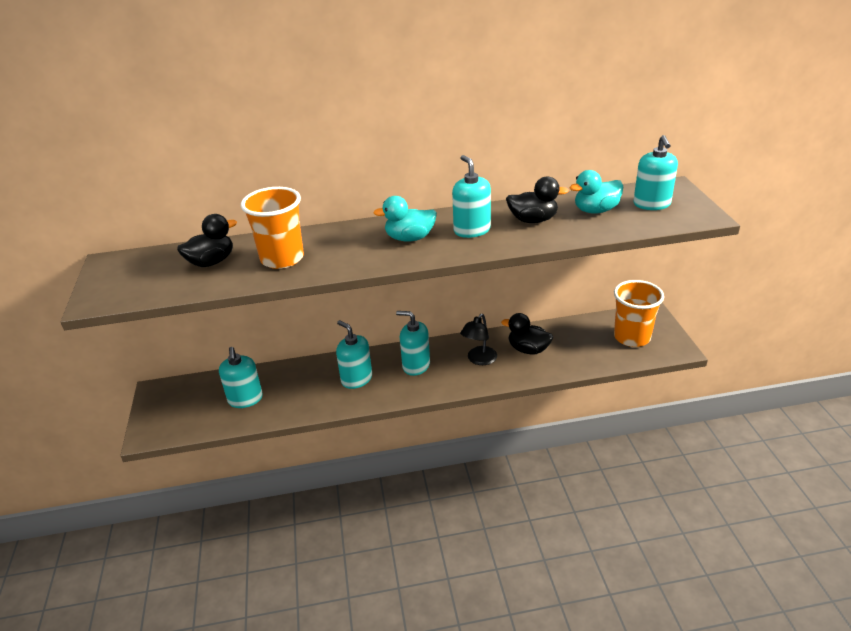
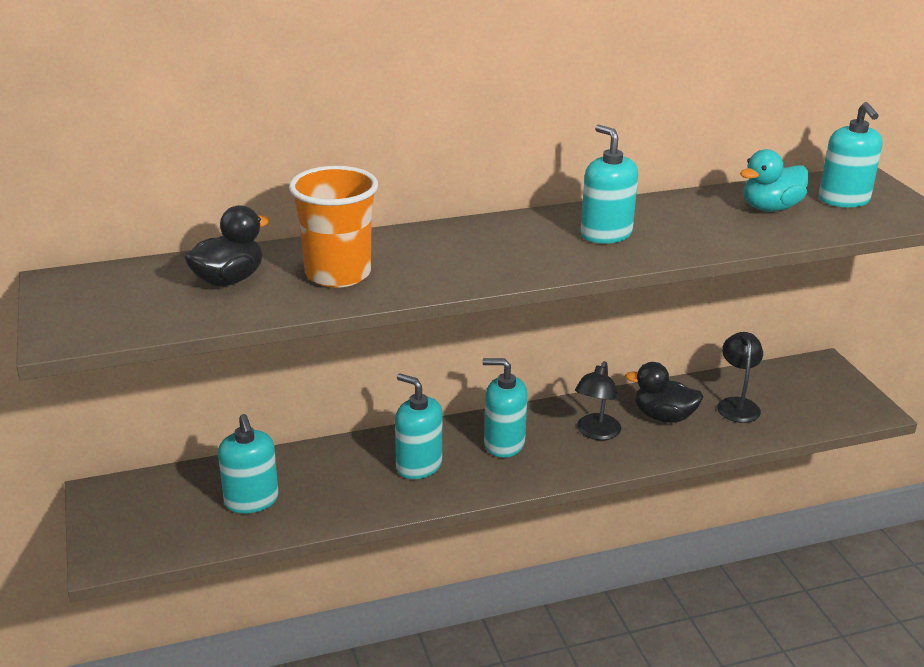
camera: 10 degrees left, 5 degrees down
turquoise duck [373,196,437,242] -> none
black duck [506,177,569,223] -> none
orange cup [614,280,664,347] -> none
none -> black lamp [717,332,763,423]

